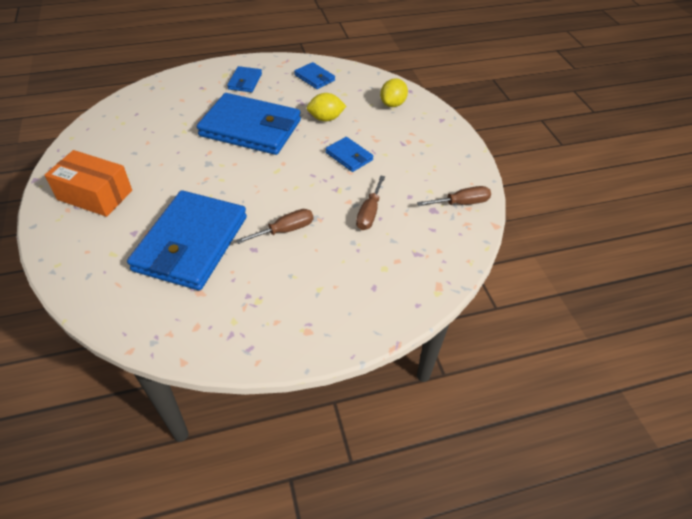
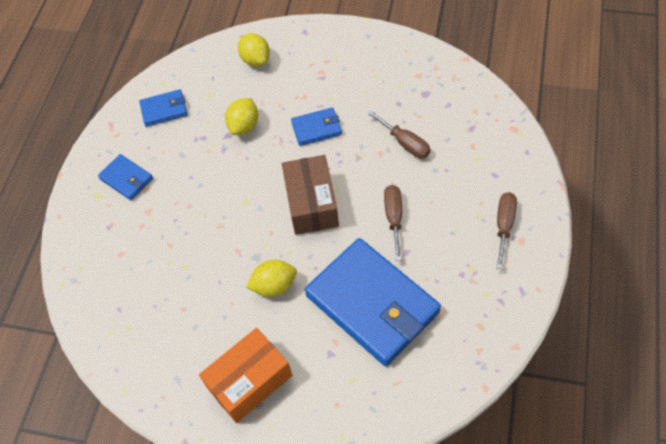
camera: 55 degrees left, 10 degrees up
blue wallet [197,93,301,155] -> none
brown screwdriver [417,186,491,206] -> brown screwdriver moved to [496,192,517,269]
none -> yellow lemon [246,260,297,297]
none -> brown box [282,155,339,235]

